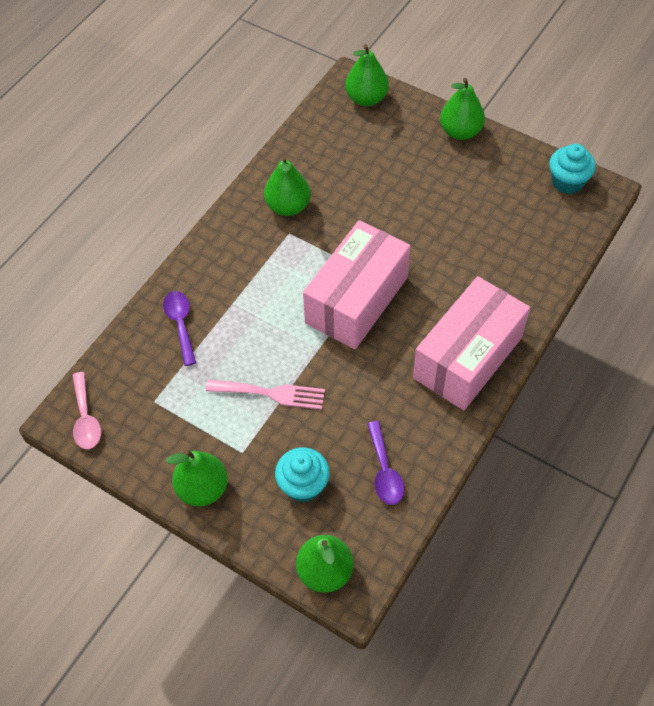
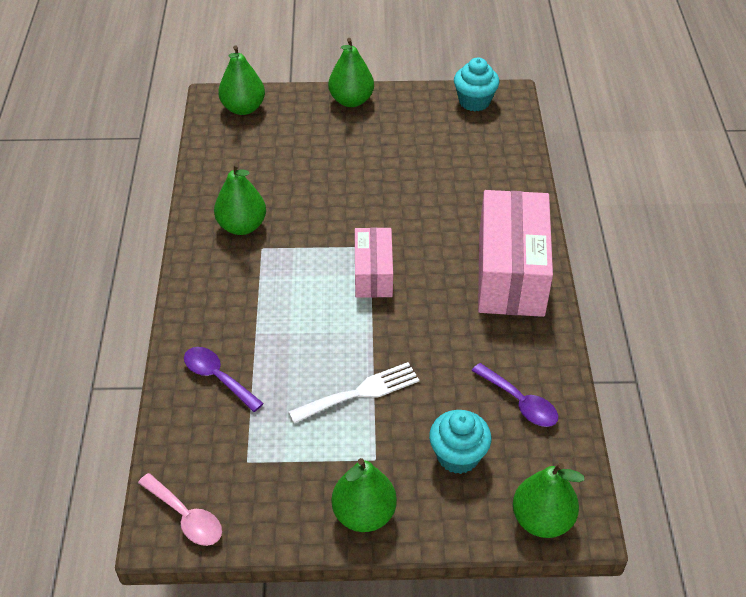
camera: 35 degrees left, 10 degrees down
pink fork [206,379,325,409] -> white fork [289,362,419,424]
pink box [303,220,410,350] -> pink box [355,227,393,298], size x0.57

